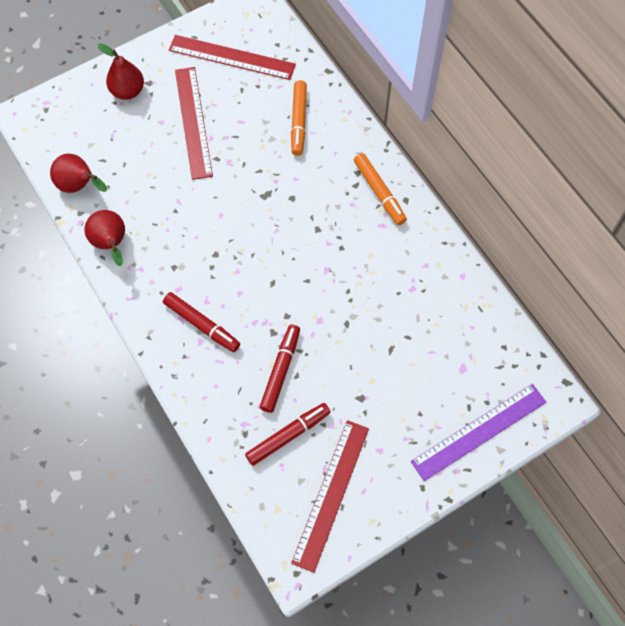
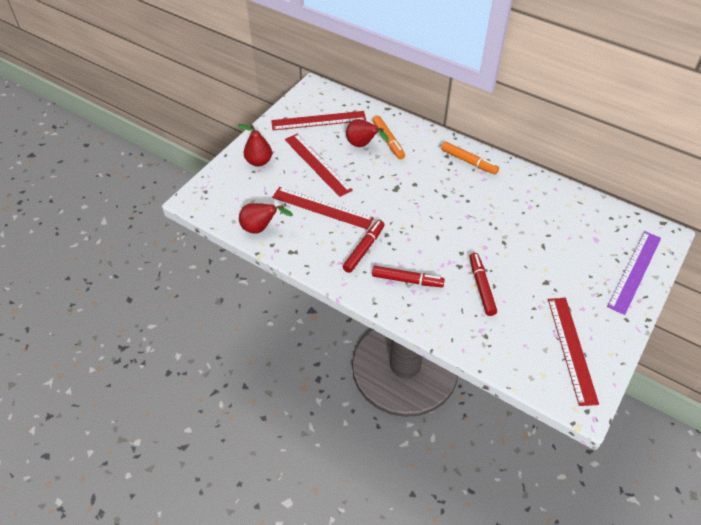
camera: 25 degrees left, 15 degrees down
red pear [84,210,125,266] -> red pear moved to [346,119,389,147]
red marker [245,403,330,466] -> red marker moved to [343,220,385,273]
none -> red ruler [272,187,374,229]

